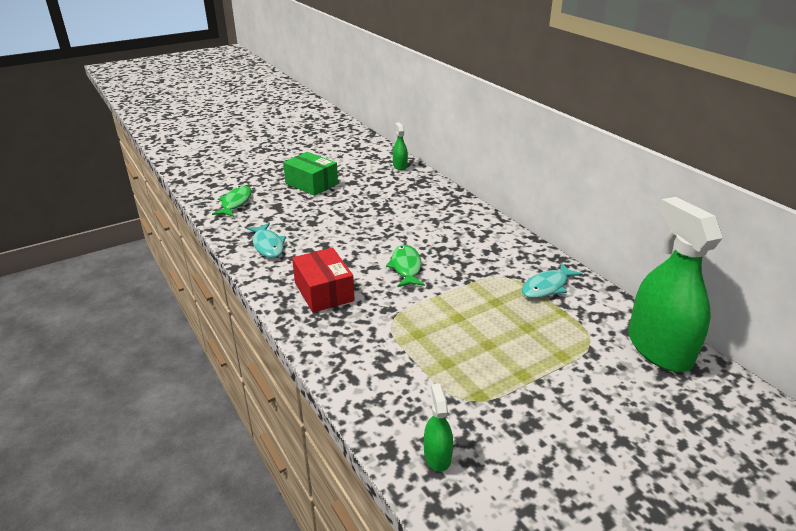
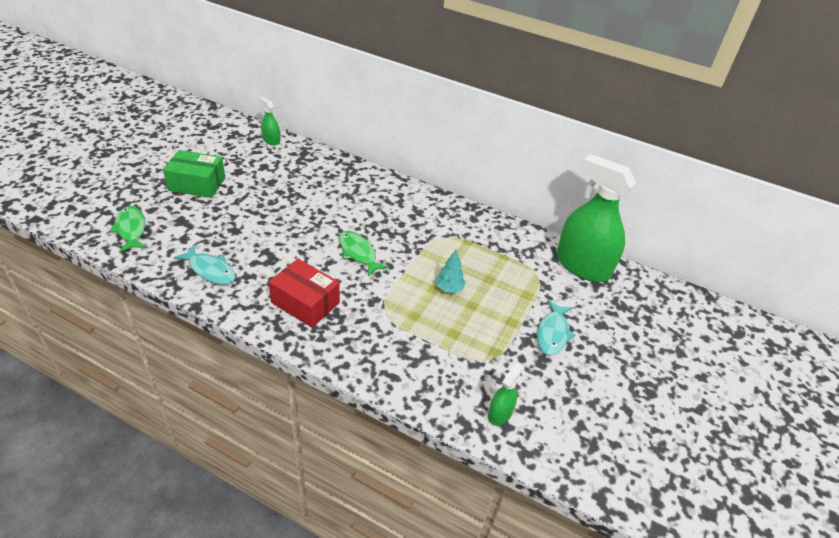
camera: 35 degrees left, 10 degrees up
green spray bottle [424,384,453,472] -> green spray bottle turned 75 degrees clockwise [488,363,524,425]
turquoise fish [522,262,583,298] -> turquoise fish moved to [537,300,575,355]
none -> turquoise tree [436,250,466,293]

